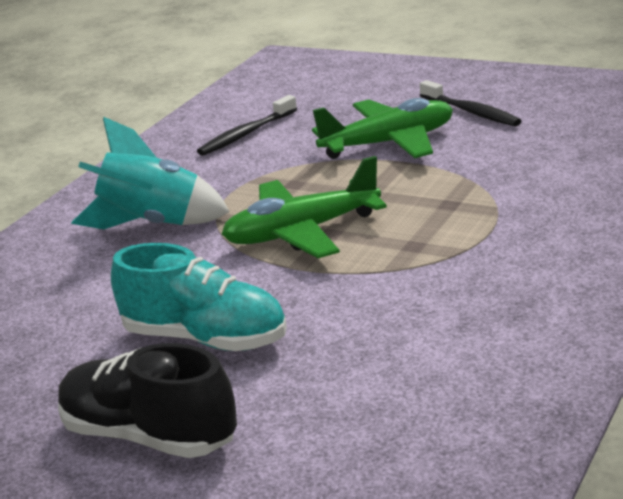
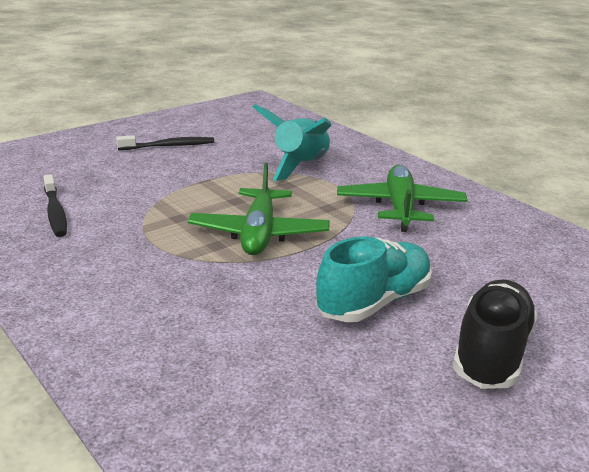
camera: 70 degrees left, 0 degrees up
black shoe [58,343,237,458] -> black shoe turned 150 degrees clockwise [453,280,538,389]
turquoise rocket [71,117,230,229] -> turquoise rocket moved to [253,104,331,181]
green plane [312,98,453,159] -> green plane moved to [337,165,468,232]

